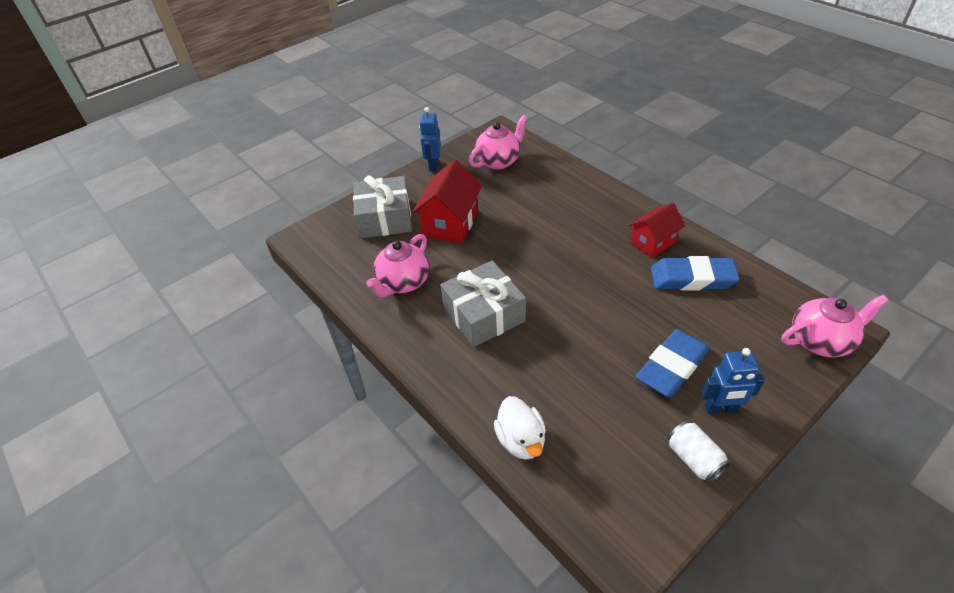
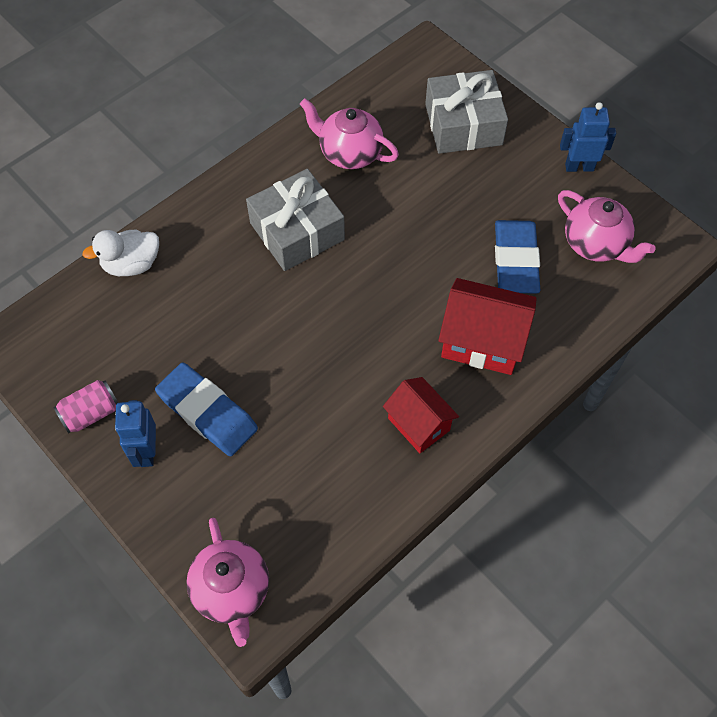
camera: 85 degrees right, 15 degrees up
red house [412,160,482,243] -> red house moved to [438,278,537,375]
blue eraser [651,256,740,290] -> blue eraser moved to [495,220,540,294]
white can [668,421,730,483] -> pink can [53,380,118,434]

